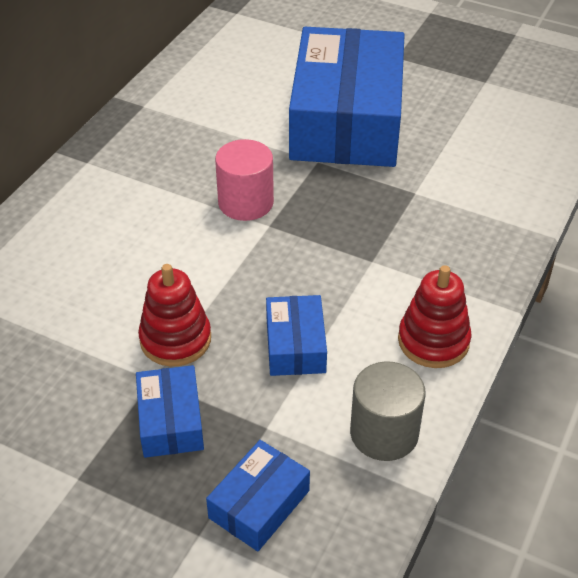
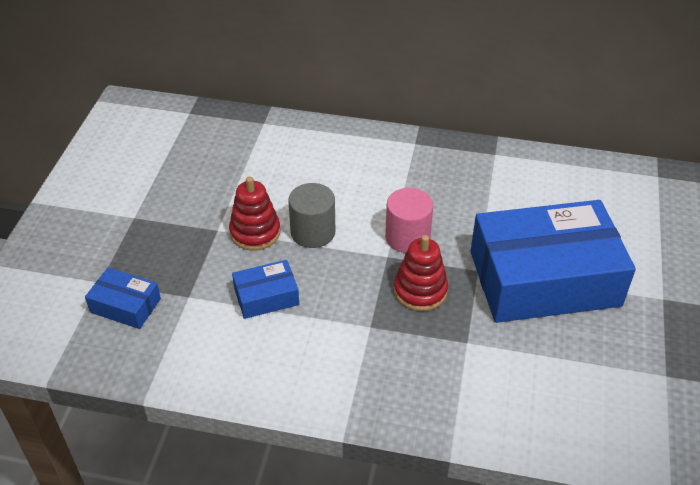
camera: 75 degrees right, 0 degrees up
blue box [136,365,204,458] -> none
grey cylinder [350,361,426,461] -> grey cylinder moved to [288,183,335,248]
red stacking toy [398,265,472,368] -> red stacking toy moved to [394,235,448,311]

